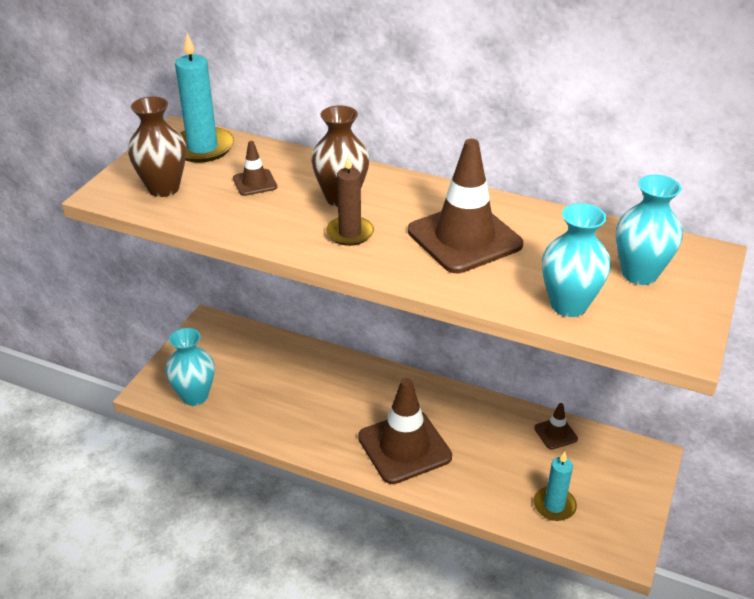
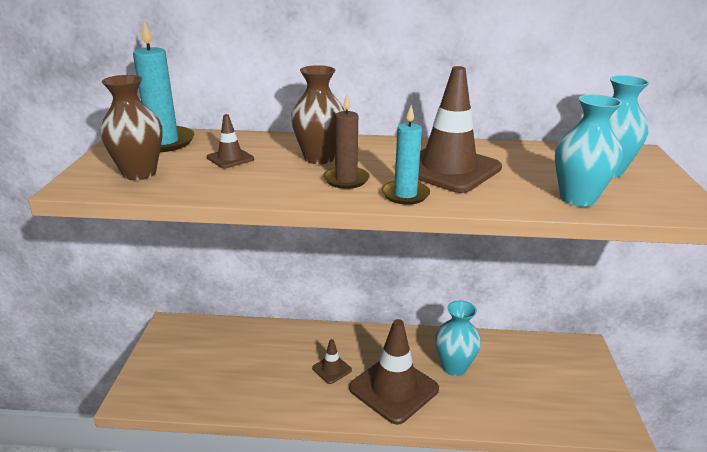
camera: 20 degrees left, 10 degrees down
turquoise vase [165,328,215,406] -> turquoise vase moved to [435,300,481,376]
turquoise candle [533,452,577,521] -> turquoise candle moved to [381,105,430,205]
brown traffic cone [534,403,578,450] -> brown traffic cone moved to [312,339,352,384]

